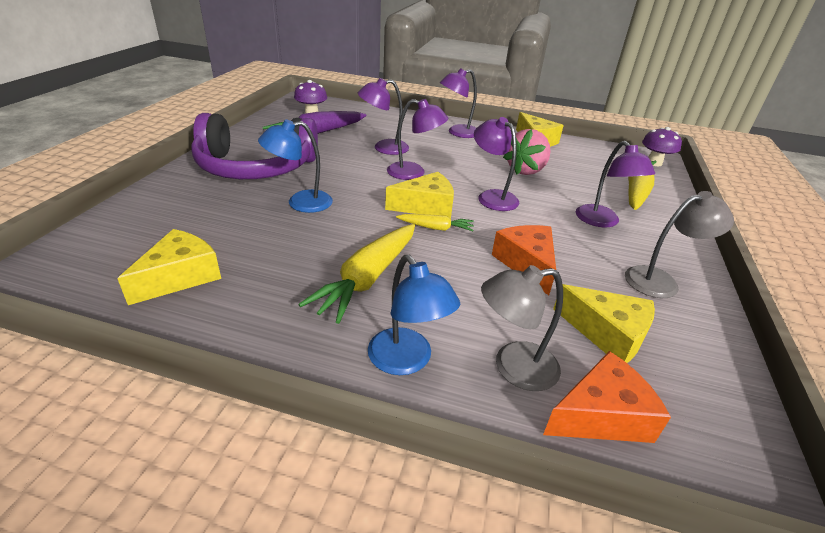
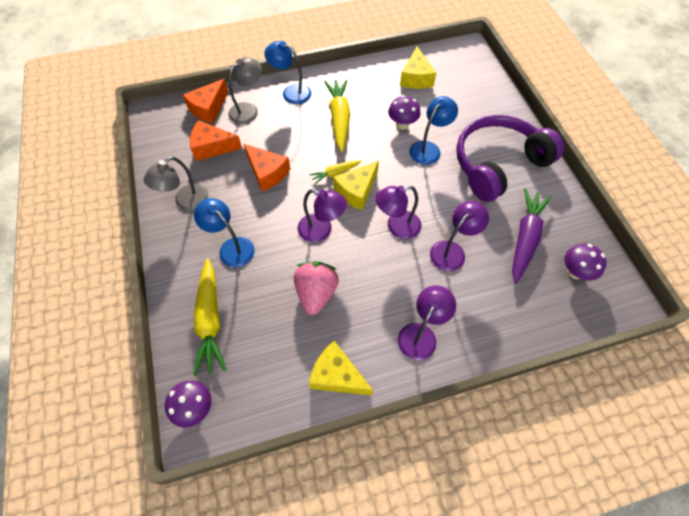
camera: 150 degrees right, 25 degrees up
yellow cheese [553,284,655,363] -> orange cheese [190,120,242,161]
purple lamp [576,141,655,227] -> blue lamp [194,198,255,267]
none -> purple mushroom [388,95,421,130]

